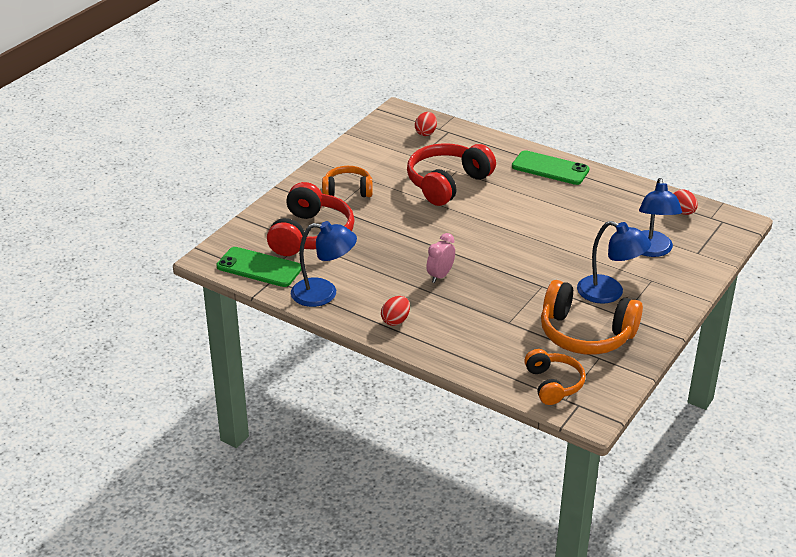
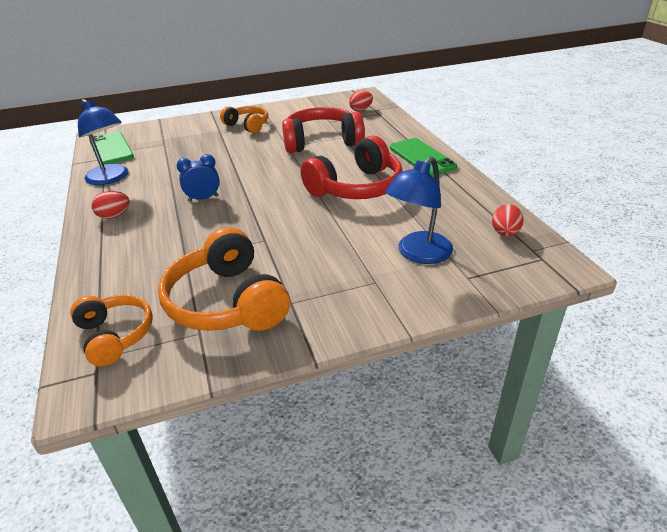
camera: 40 degrees right, 0 degrees up
red headphones [267,182,354,256] -> red headphones moved to [301,135,403,199]
pink clock [426,233,455,283] -> blue clock [176,154,220,202]
orange headphones [524,349,586,405] -> orange headphones turned 60 degrees counterclockwise [70,295,153,367]
blue lamp [577,221,651,304] -> none

